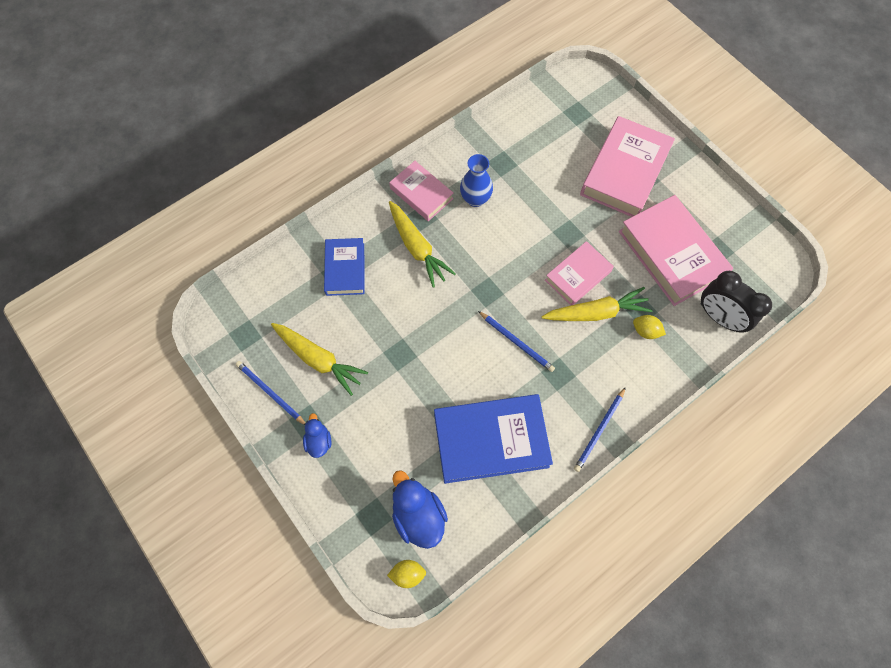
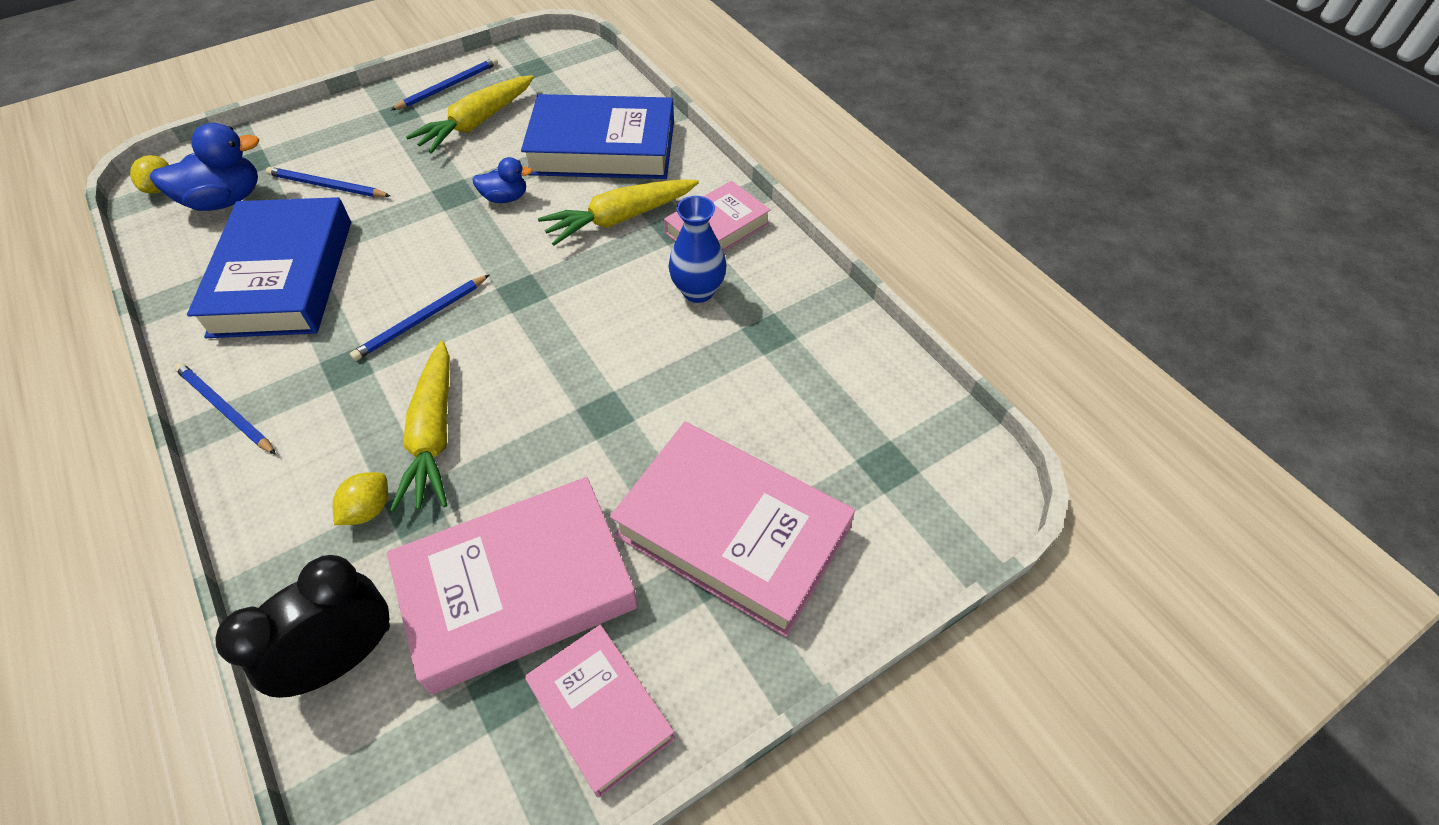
camera: 95 degrees right, 15 degrees down
blue duck [303,413,331,458] -> blue duck moved to [472,157,532,203]
blue book [324,238,364,296] -> blue book [521,94,674,179], size x1.69
pink book [545,241,614,305] -> pink book moved to [525,625,675,798]
none -> blue pencil [266,167,390,197]

